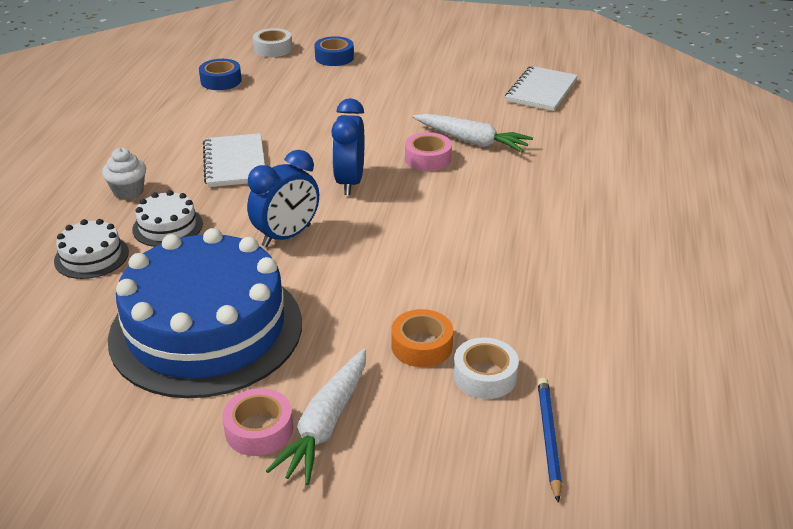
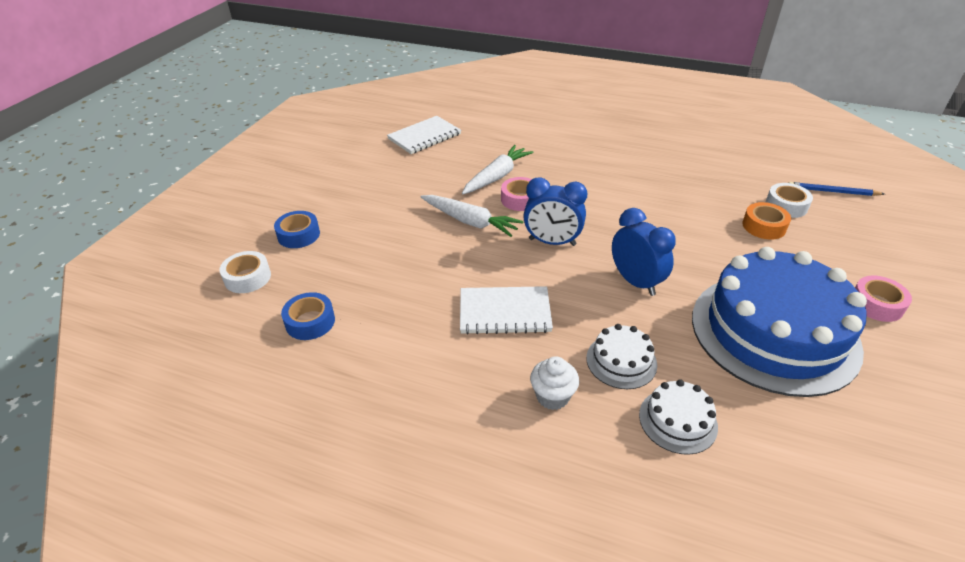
camera: 80 degrees left, 5 degrees up
white carrot [266,349,366,485] -> white carrot moved to [421,195,524,237]
white notebook [505,66,578,111] -> white notebook turned 75 degrees counterclockwise [387,116,461,154]

